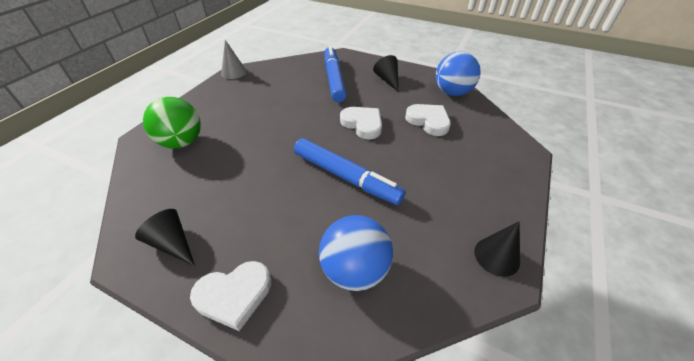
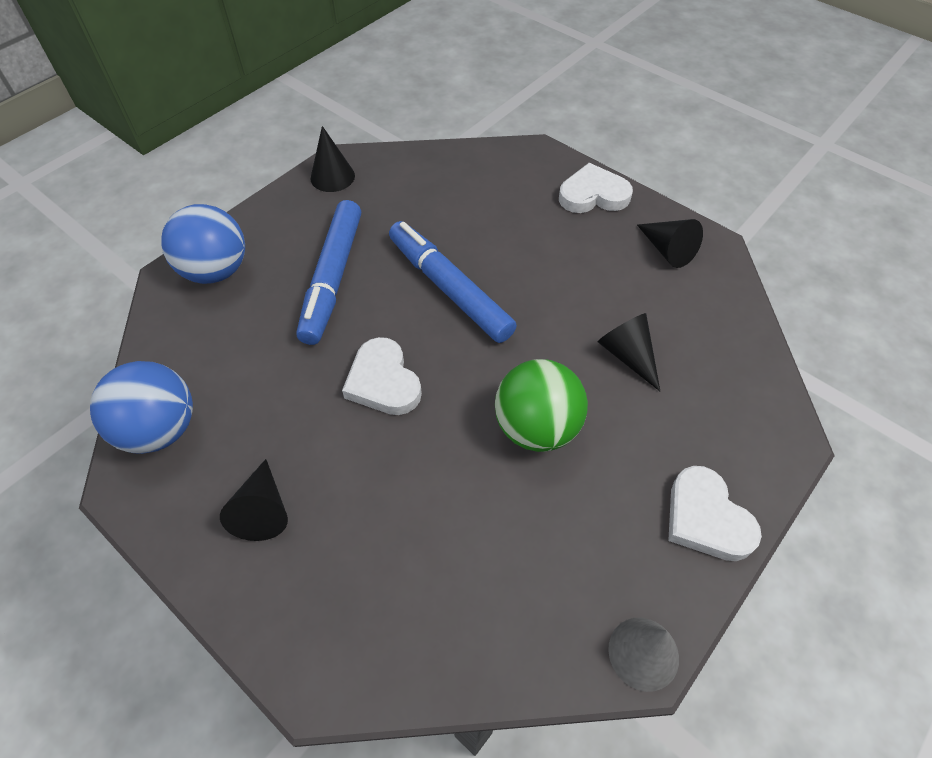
camera: 165 degrees left, 10 degrees up
green ball [143,97,201,148] -> green ball moved to [495,359,588,452]
blue ball [319,215,393,291] -> blue ball moved to [161,204,245,284]
blue marker [325,46,346,102] -> blue marker moved to [296,200,361,345]
white heart [405,104,451,136] -> white heart moved to [668,466,762,561]
none -> black cone [598,313,660,391]

